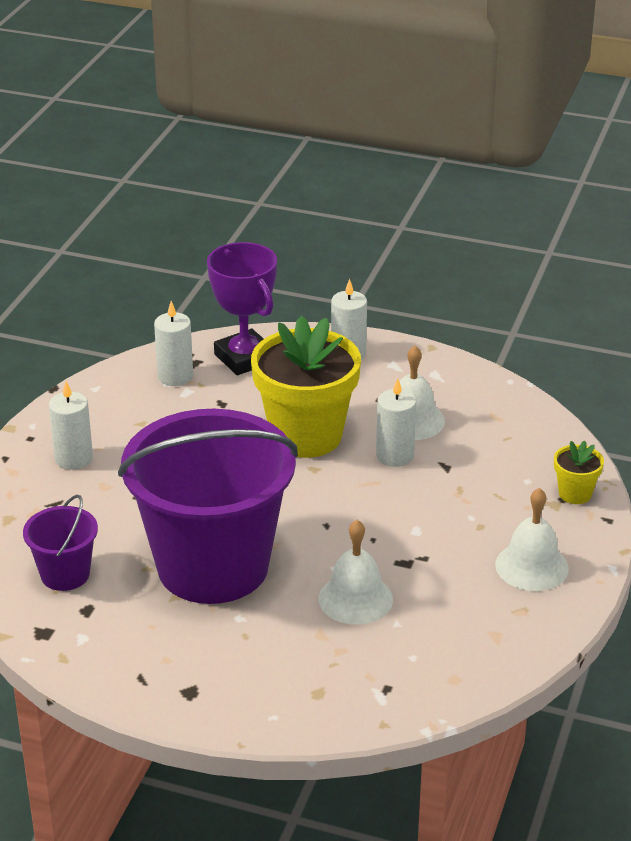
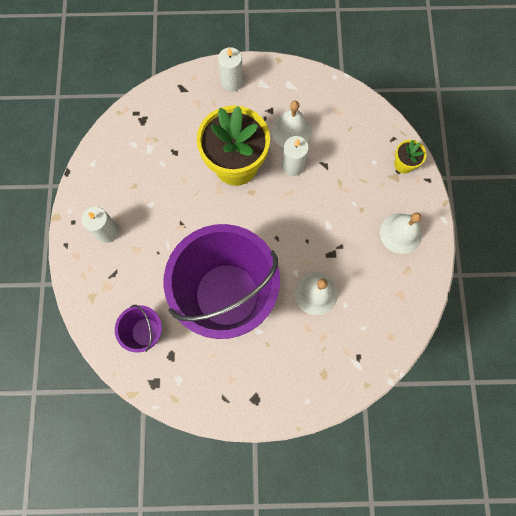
camera: 20 degrees left, 40 degrees up
white candle [154,301,193,386] -> none
purple trophy [207,242,277,375] -> none

